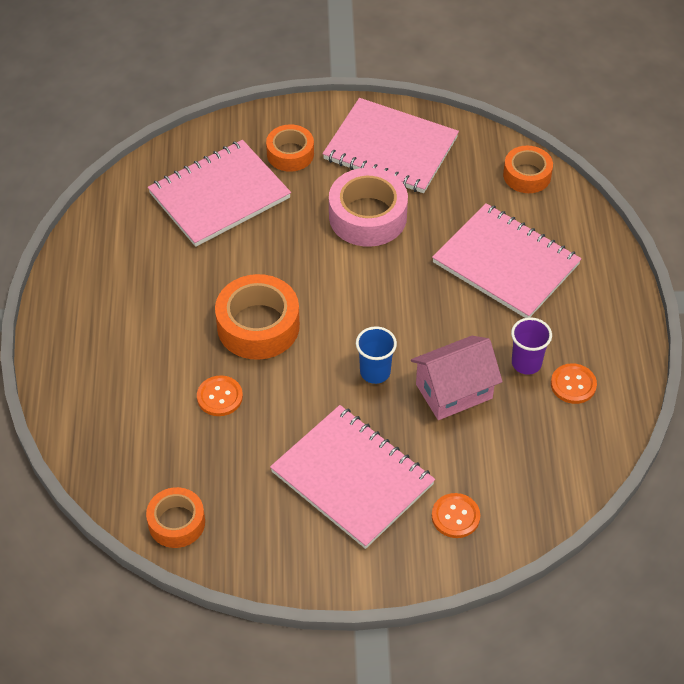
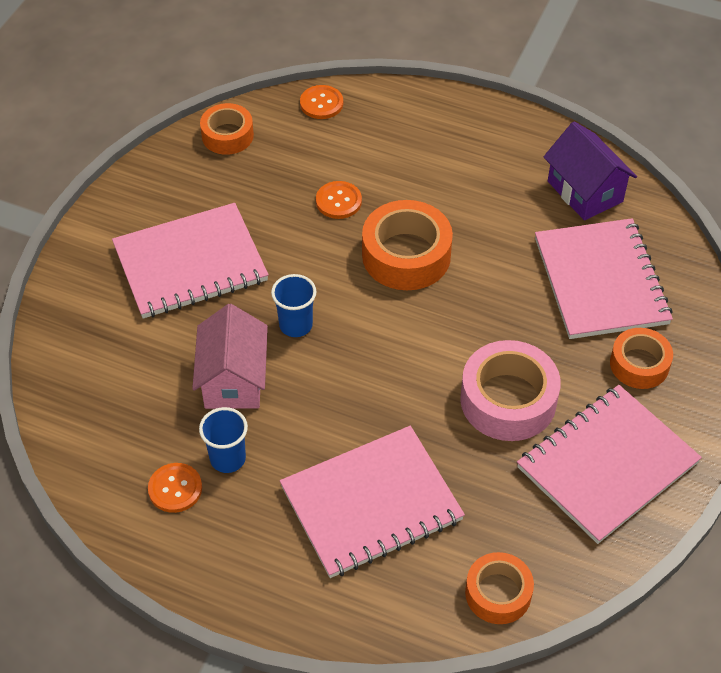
camera: 115 degrees right, 0 degrees up
orange button [432,493,480,538] -> orange button moved to [300,85,343,119]
purple cup [511,317,552,375] -> blue cup [199,407,248,473]
none -> purple house [544,121,637,221]

